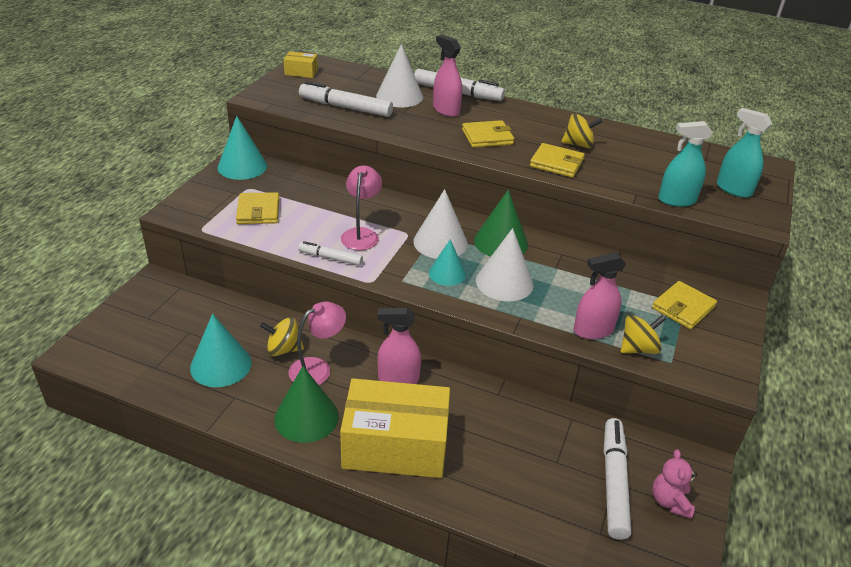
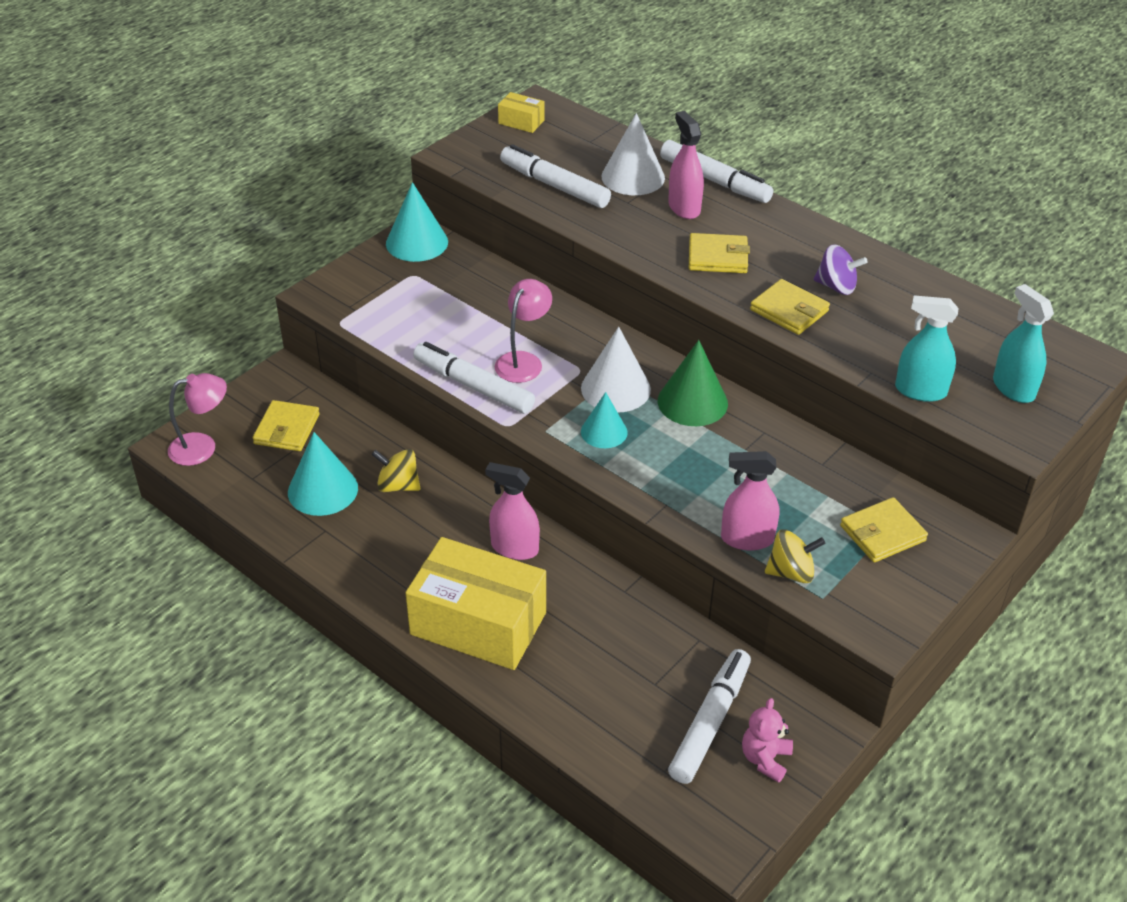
camera: 20 degrees right, 5 degrees up
yellow wallet [236,192,279,224] -> yellow wallet moved to [253,400,320,451]
green cone [274,366,339,443] -> none
pink lamp [288,301,346,385] -> pink lamp moved to [168,373,227,466]
white marker [298,241,363,265] -> white marker [413,342,535,414], size x1.72
white cone [476,228,534,301] -> none
yellow spinning top [562,113,603,148] -> purple spinning top [814,245,868,295]

